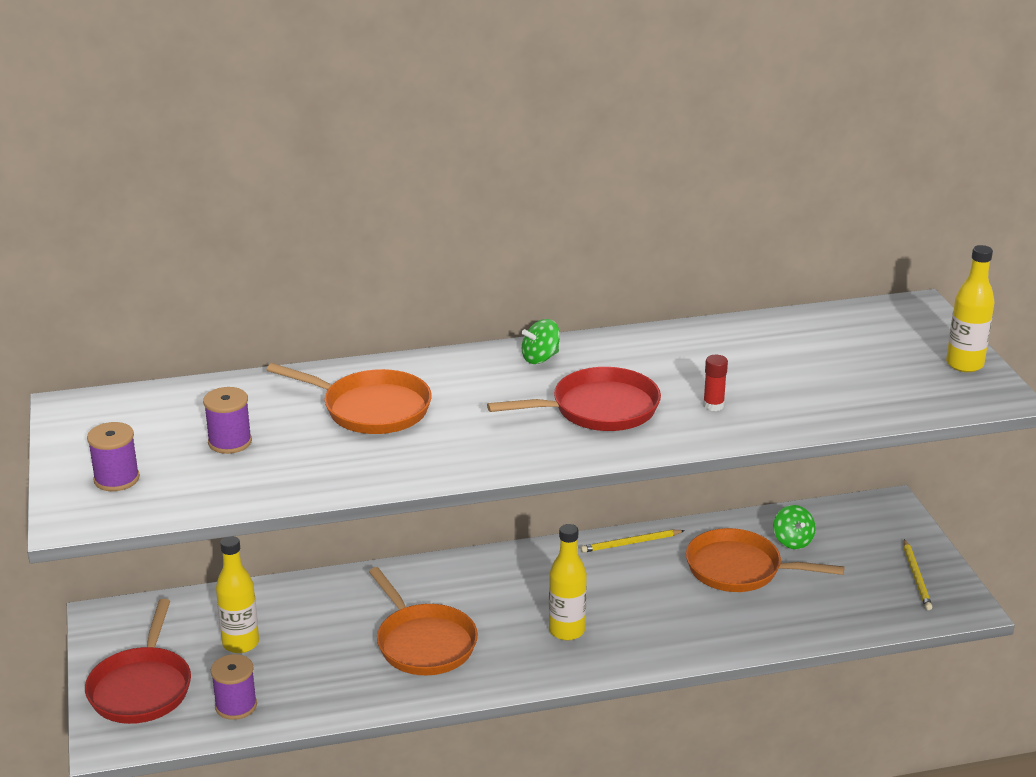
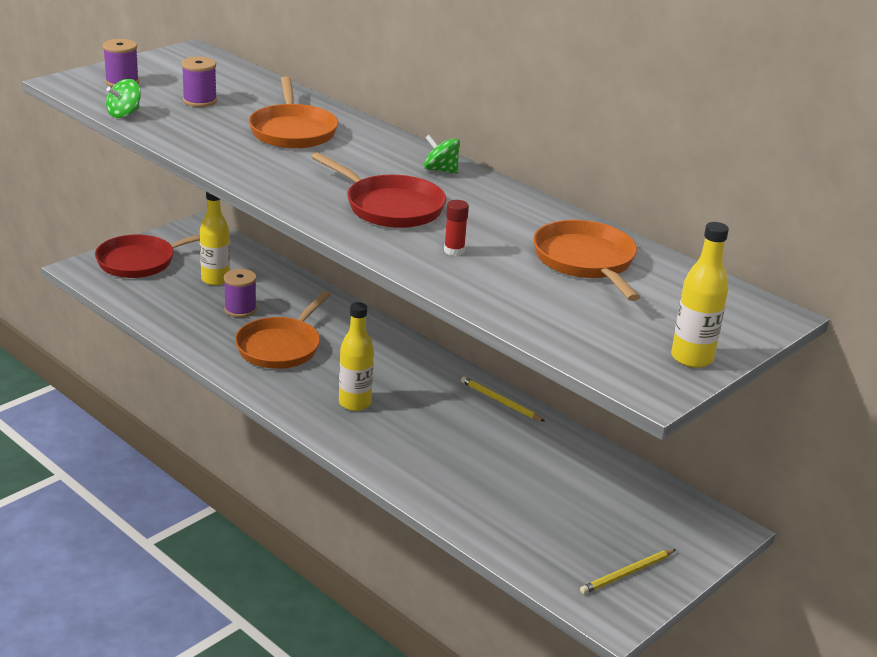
camera: 55 degrees right, 0 degrees up
purple spool [211,654,257,720] -> purple spool moved to [224,269,257,317]
orange pan [686,528,845,592] -> orange pan moved to [533,220,640,301]
green spinning top [773,505,816,549] -> green spinning top moved to [106,79,141,118]

